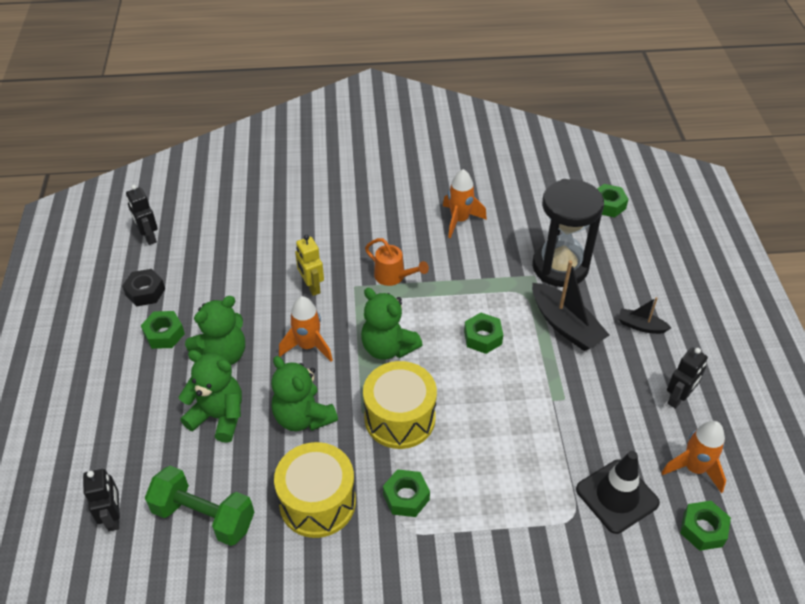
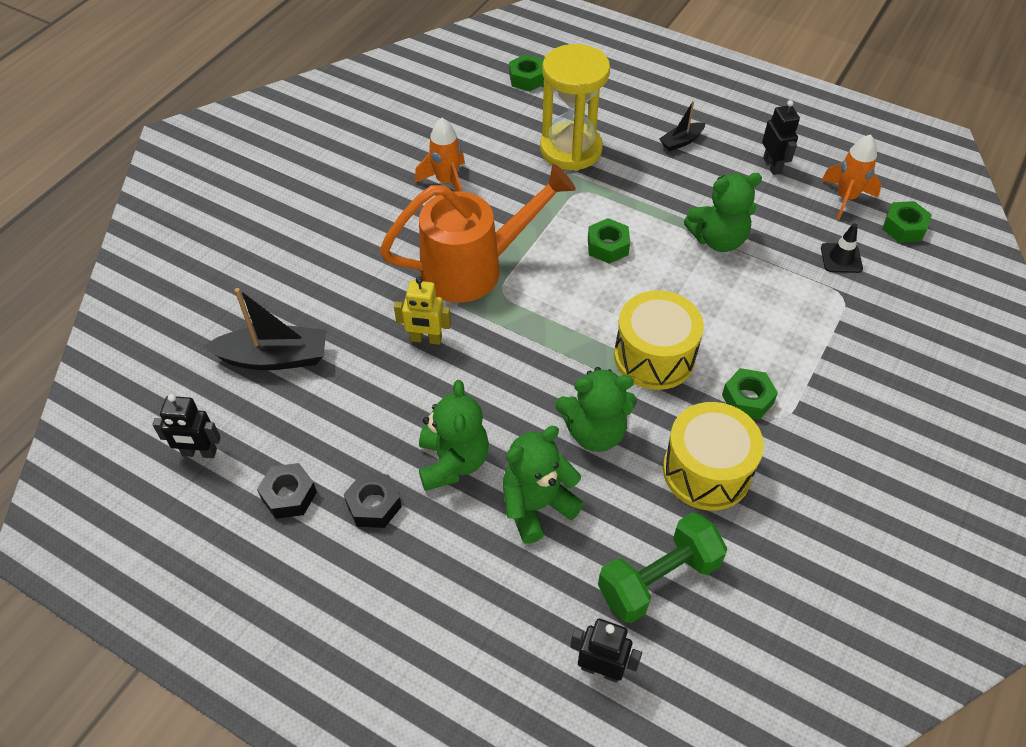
camera: 55 degrees left, 5 degrees up
green nut [141,311,185,349] -> black nut [344,474,402,528]
orange rocket [279,296,333,362] -> none
green teddy bear [361,288,423,360] -> green teddy bear moved to [684,173,762,252]
orange watering can [365,238,429,286] -> orange watering can [380,164,576,303], size x2.16
black hourglass [532,179,604,287] -> yellow hourglass [540,44,610,171]
black boat [532,260,610,351] -> black boat moved to [204,288,326,370]
black traffic cone [576,451,660,534] -> black traffic cone [821,223,863,273], size x0.60

